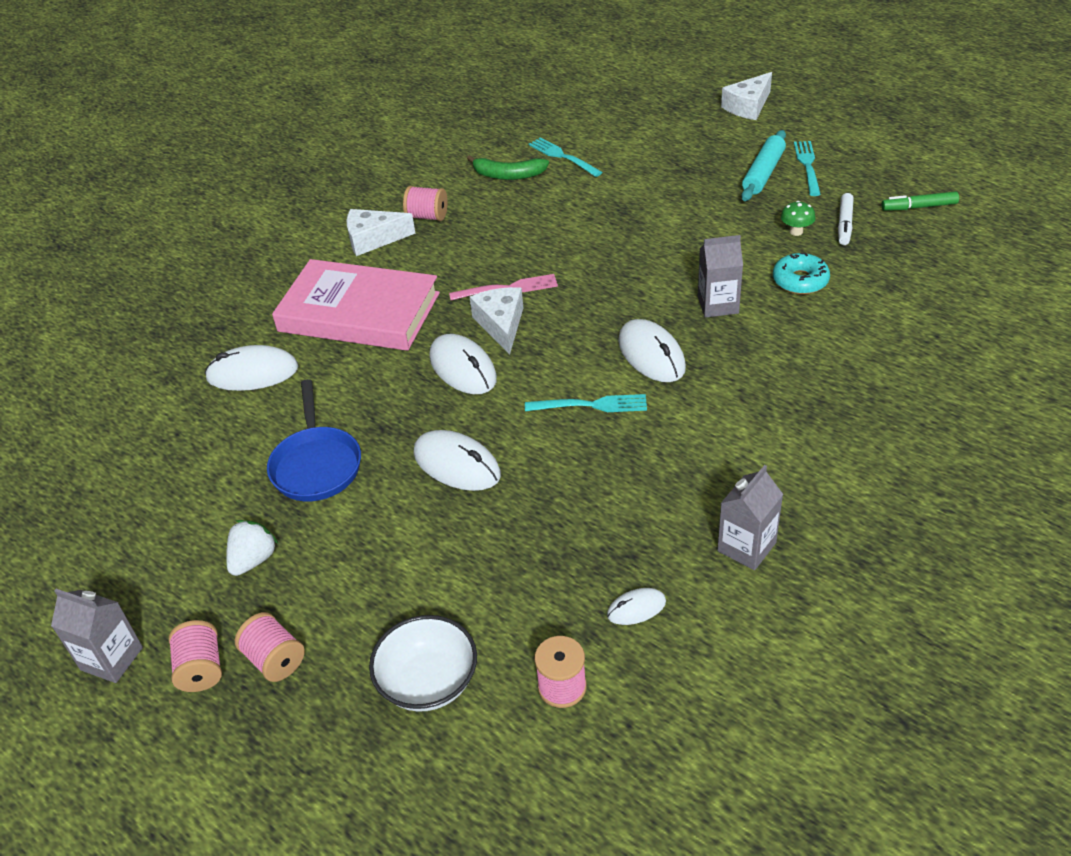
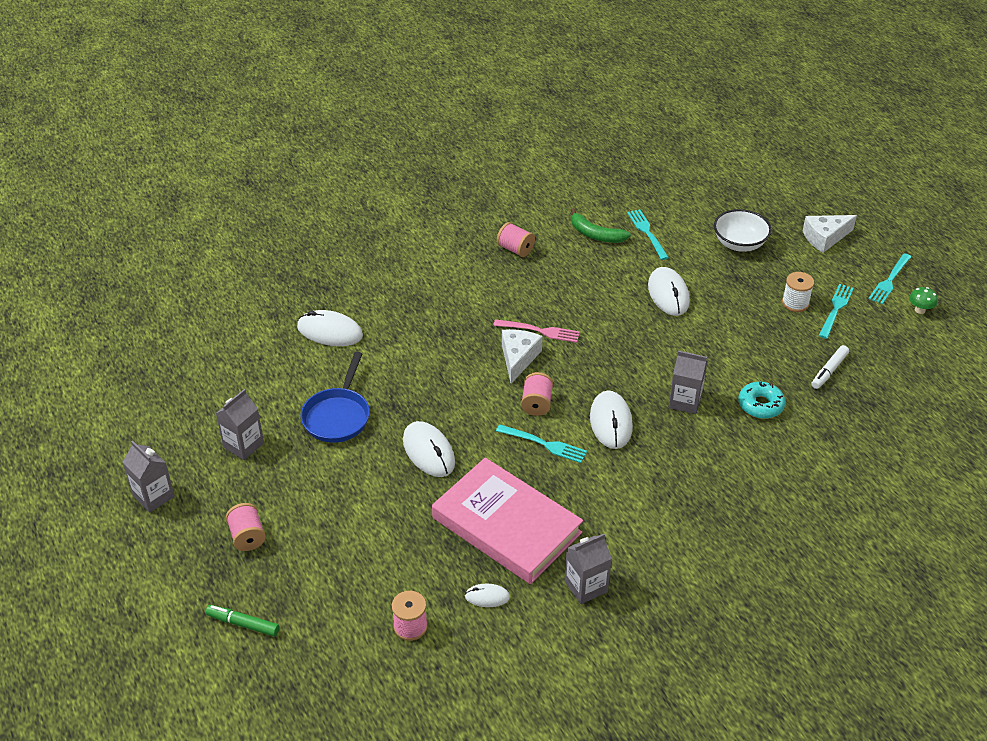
camera: 20 degrees right, 0 degrees up
pink spool [169,620,222,692] -> pink spool moved to [521,372,553,416]
white strawberry [226,520,278,576] -> none
pink book [272,259,440,351] -> pink book moved to [432,458,583,584]
white cheese [347,209,416,256] -> none
white bowl [369,615,477,712] -> white bowl moved to [714,209,772,252]
white mouse [429,334,497,394] -> white mouse moved to [648,267,690,316]
turquoise rolling pin [741,130,786,201] -> white spool [782,272,814,312]
green mushroom [781,201,816,236] -> green mushroom moved to [909,287,938,314]
green marker [881,191,959,211] -> green marker moved to [206,605,279,636]
none -> grey carton [216,389,264,460]
none -> turquoise fork [868,253,911,304]

